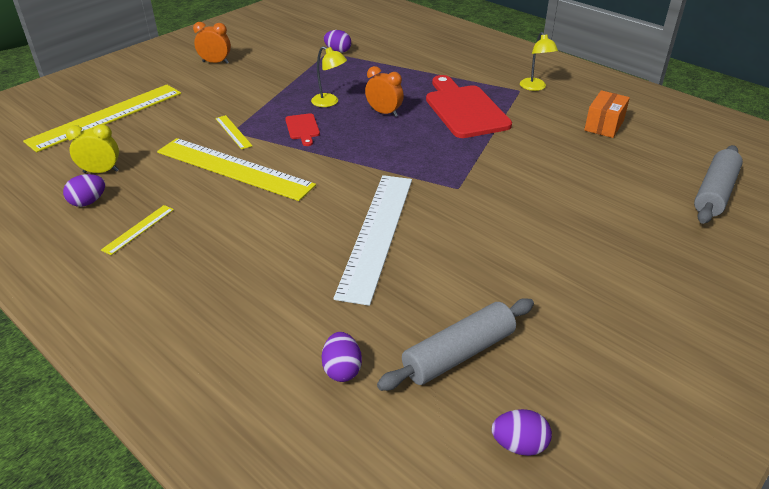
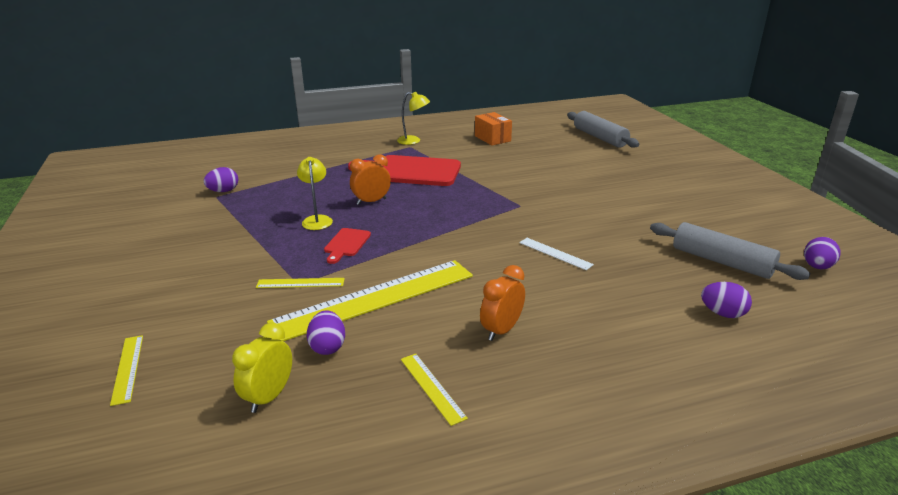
camera: 60 degrees left, 10 degrees down
yellow ruler [23,85,181,152] -> yellow ruler [110,335,143,406], size x0.43
purple egg [63,174,105,207] -> purple egg moved to [307,311,345,355]
orange clock [193,22,231,63] -> orange clock moved to [480,265,525,341]
red cutting board [285,113,320,146] -> red cutting board turned 90 degrees clockwise [324,228,371,264]
yellow lamp [311,46,347,107] -> yellow lamp turned 75 degrees counterclockwise [297,157,333,230]
white ruler [334,175,412,306] -> white ruler [519,238,594,270], size x0.43
grey rolling pin [377,298,534,391] -> grey rolling pin turned 45 degrees counterclockwise [650,222,810,280]

